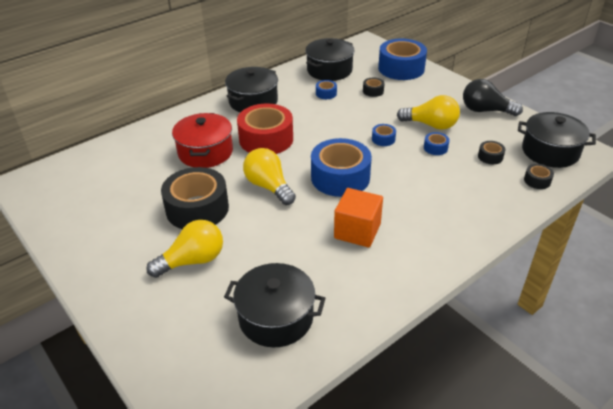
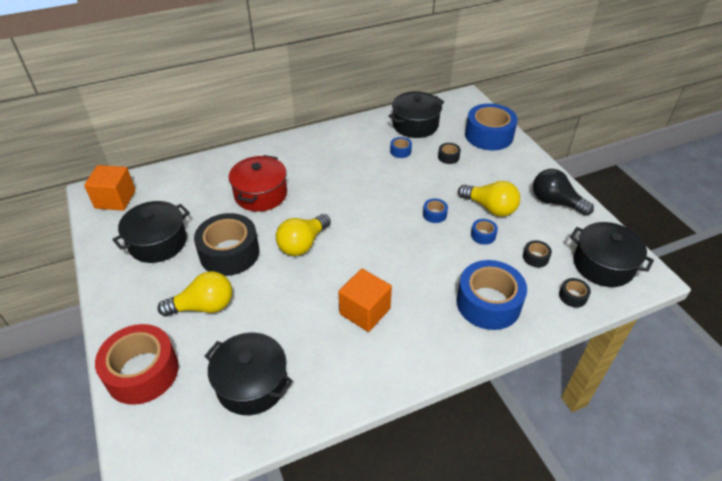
camera: 15 degrees right, 5 degrees up
black pot [225,67,278,112] -> black pot moved to [112,201,190,263]
red tape [237,104,293,154] -> red tape moved to [95,324,179,405]
yellow light bulb [243,148,296,205] -> yellow light bulb turned 120 degrees counterclockwise [276,214,331,256]
blue tape [311,138,372,197] -> blue tape moved to [456,260,527,330]
none -> orange cube [84,165,136,211]

